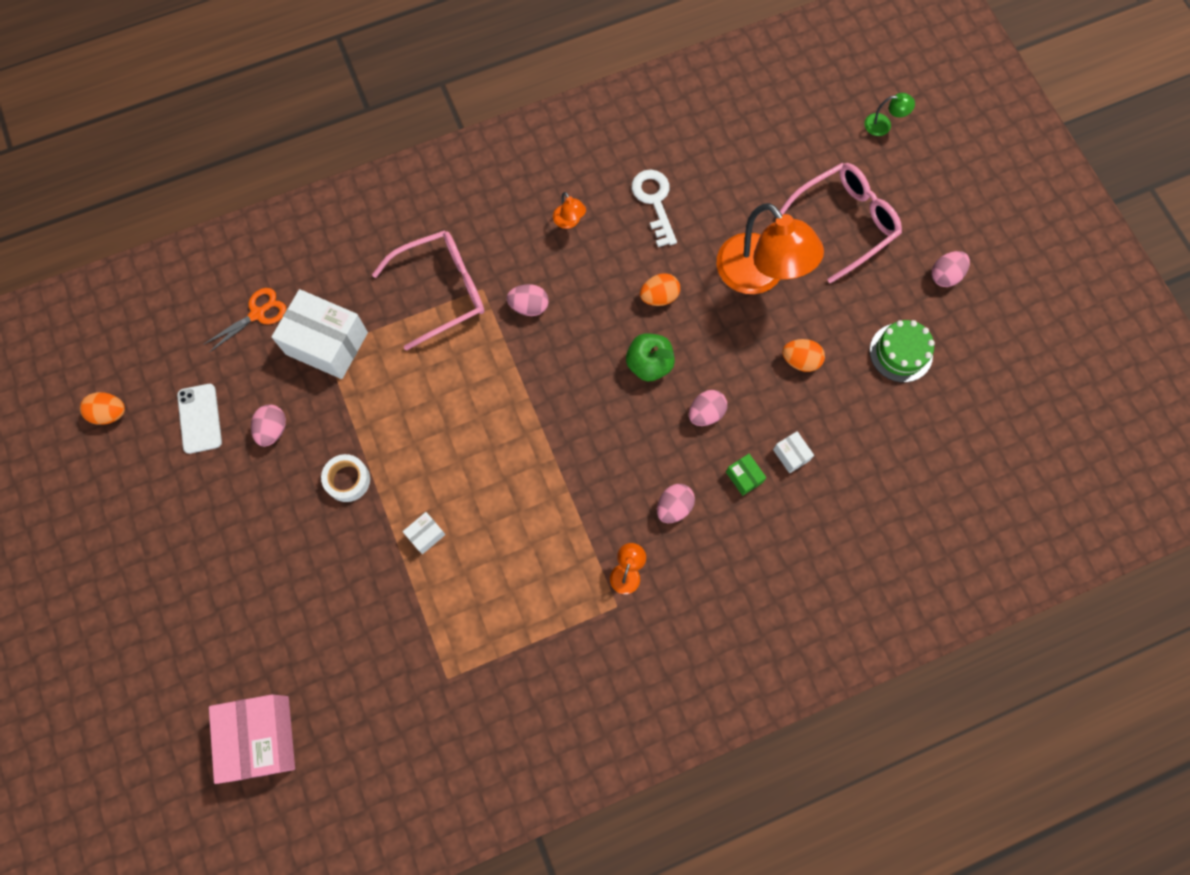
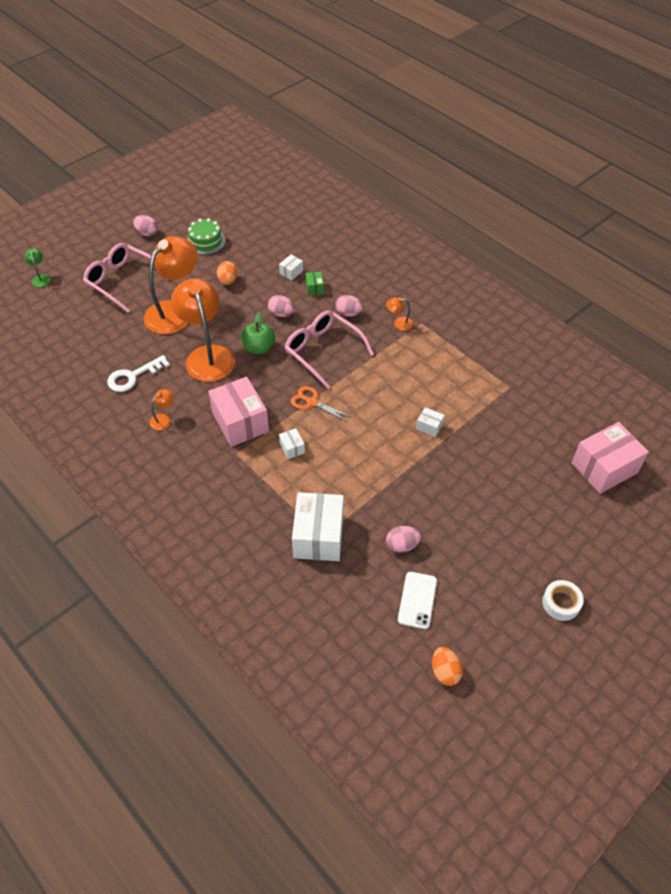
camera: 110 degrees left, 20 degrees down
white phone [177,384,222,454] -> white phone turned 45 degrees counterclockwise [398,572,437,629]
orange scissors [204,288,286,352] -> orange scissors moved to [291,386,351,422]
white tape [321,454,370,502] -> white tape moved to [542,580,584,621]
pink glasses [372,230,484,351] -> pink glasses moved to [284,310,374,389]
pink egg [507,284,549,316] -> pink box [208,377,269,447]
orange egg [640,273,680,306] -> orange lamp [171,278,235,382]
green box [726,454,766,496] -> green box turned 45 degrees counterclockwise [305,272,324,296]
none -> white box [279,428,305,459]

